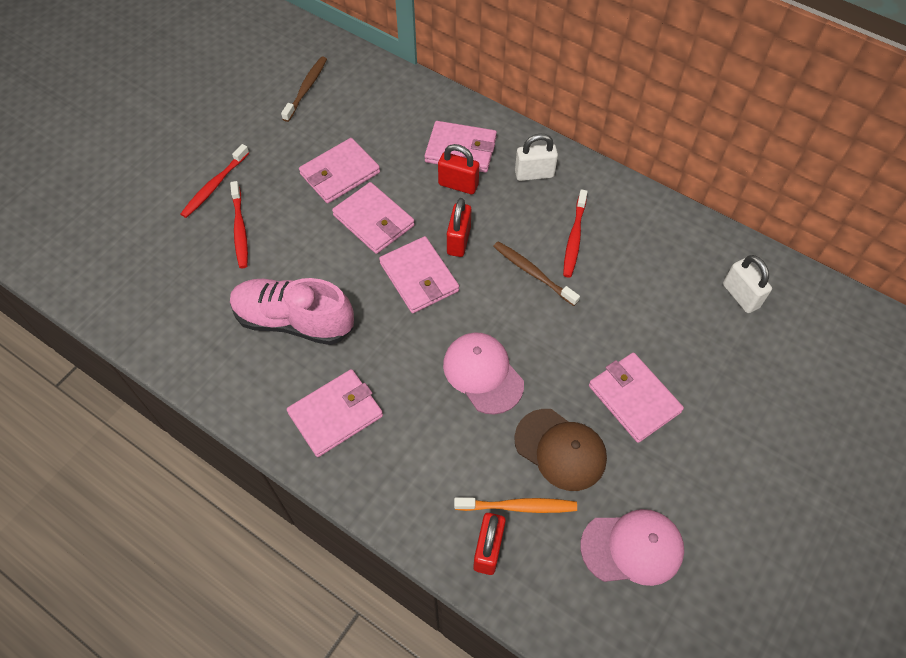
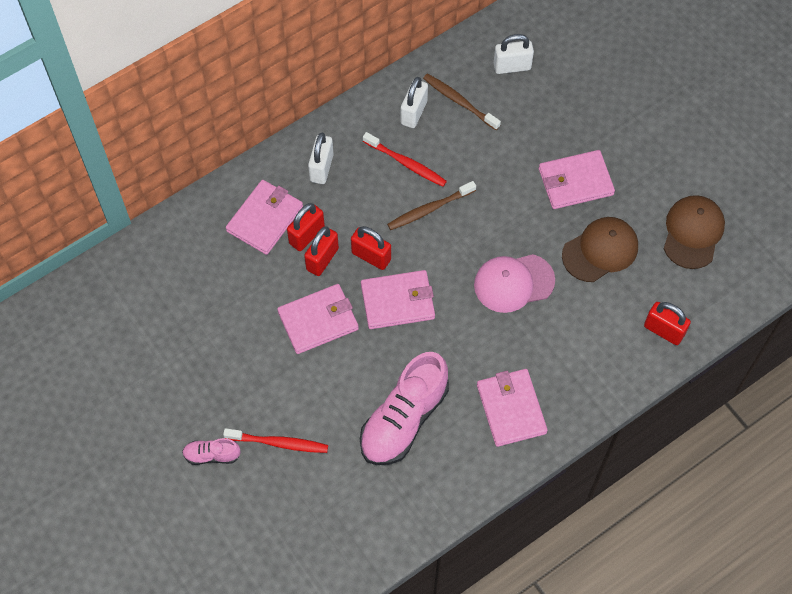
camera: 70 degrees left, 5 degrees up
red toothbrush [181,144,249,218] -> pink shoe [182,438,241,465]
brown toothbrush [281,56,327,122] -> brown toothbrush moved to [423,74,501,130]
pink wallet [299,138,380,204] -> none
orange toothbrush [454,497,577,513] -> none
pink cap [580,509,684,586] -> brown cap [664,195,725,269]
none -> red padlock [304,226,339,276]
none -> white padlock [401,77,428,128]

